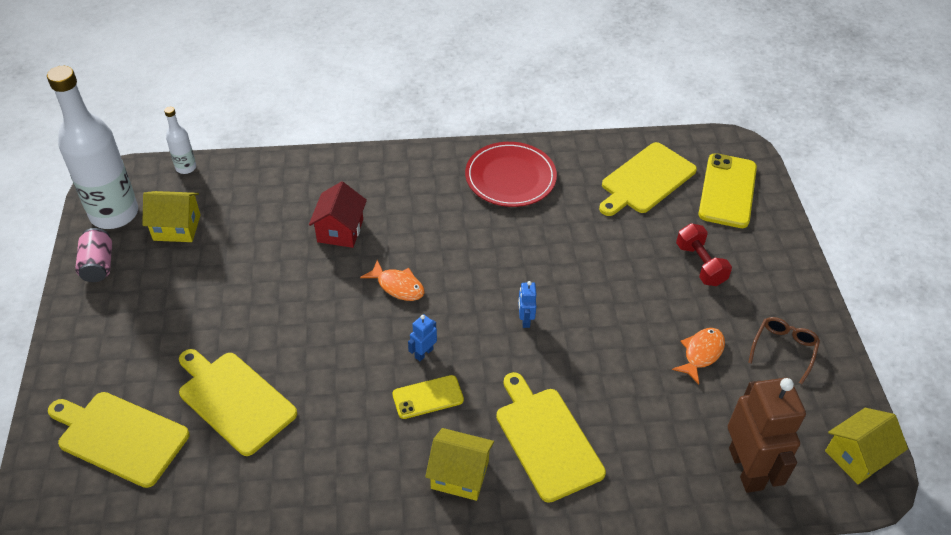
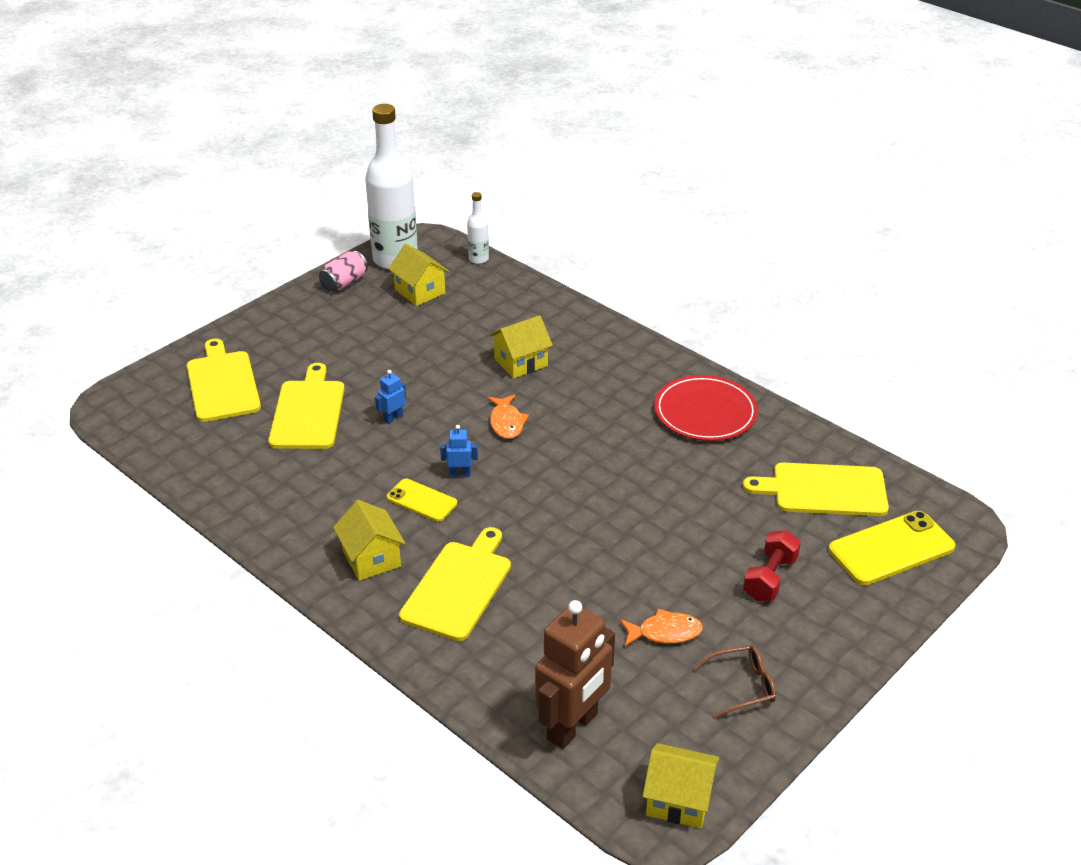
camera: 50 degrees right, 10 degrees down
red house [309,181,367,248] -> yellow house [489,315,553,379]
blue robot [518,281,537,328] -> blue robot moved to [375,370,406,424]

